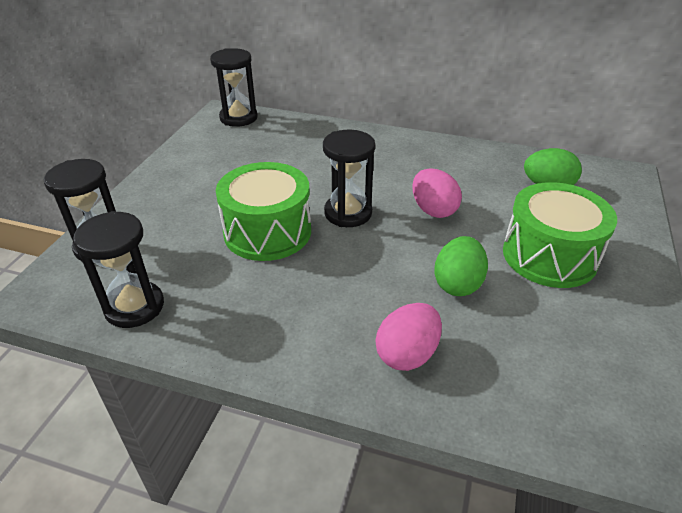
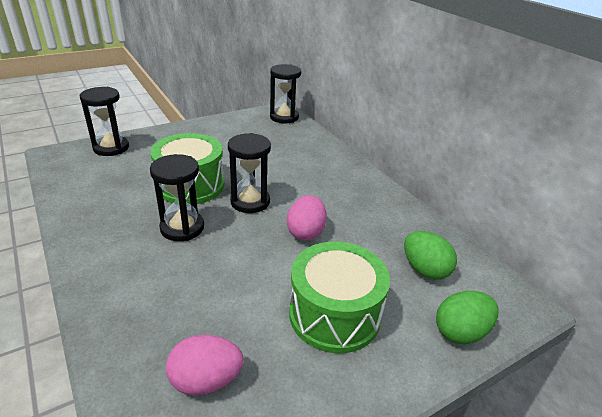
camera: 40 degrees right, 5 degrees down
black hourglass [73,211,164,328] -> black hourglass moved to [150,154,204,241]
pink egg [376,303,442,371] -> pink egg moved to [166,335,244,395]
green egg [434,236,488,296] -> green egg moved to [436,291,498,344]

